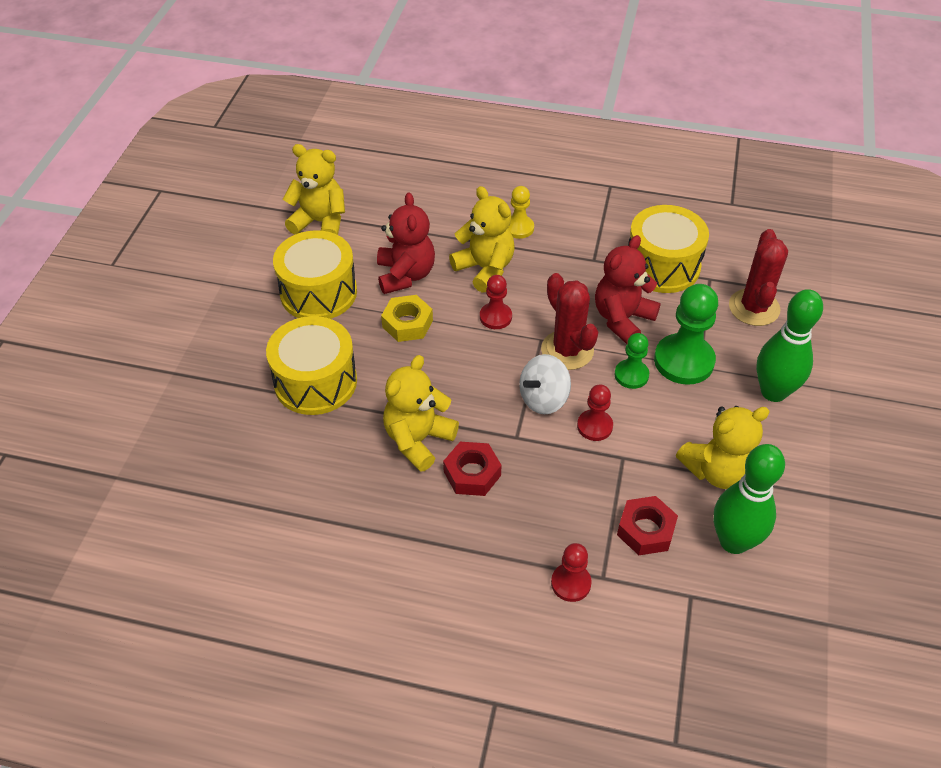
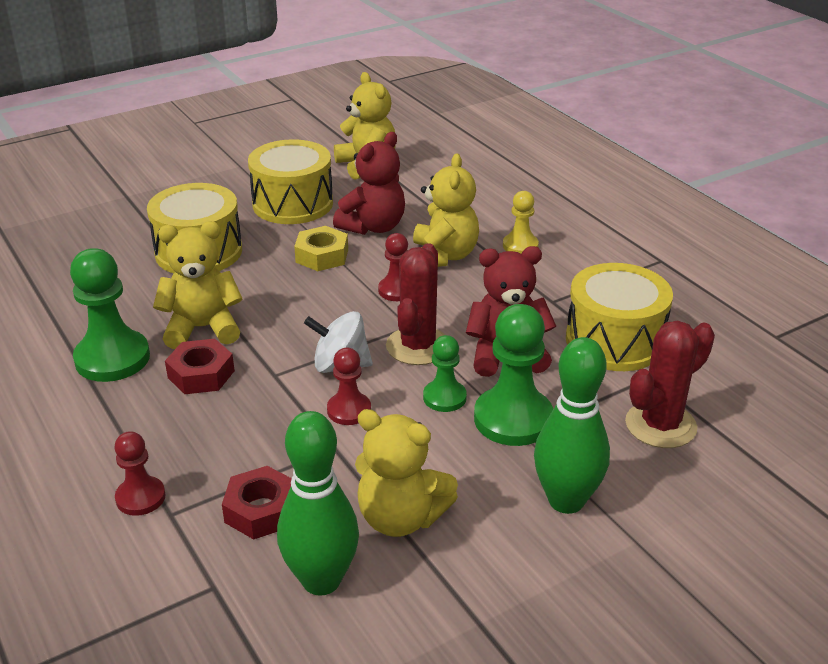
camera: 45 degrees right, 15 degrees down
none -> green pawn [70,248,150,382]

